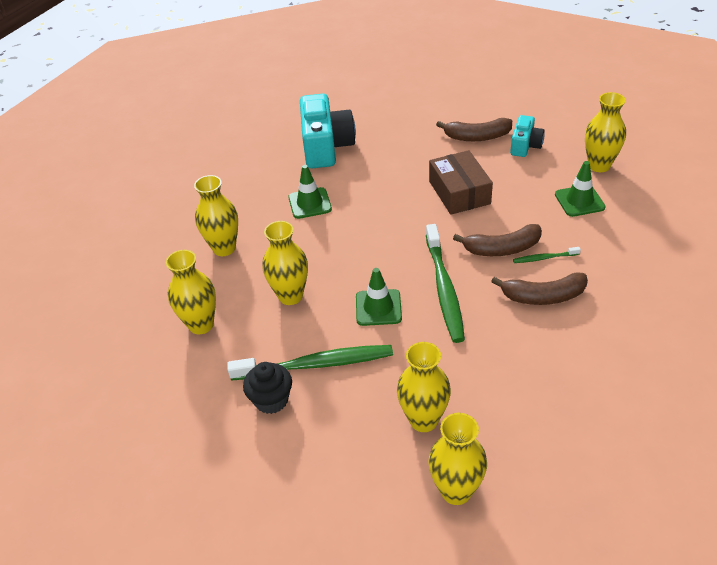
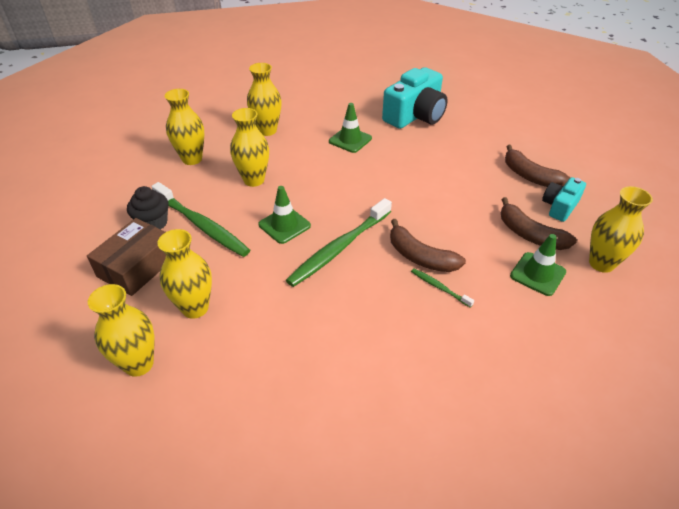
camera: 45 degrees right, 0 degrees up
brown box [429,150,493,215] -> brown box moved to [87,218,166,296]
brown banana [491,272,588,305] -> brown banana moved to [501,197,577,250]
turquoise camera [510,115,545,157] -> turquoise camera turned 150 degrees clockwise [542,177,586,222]

